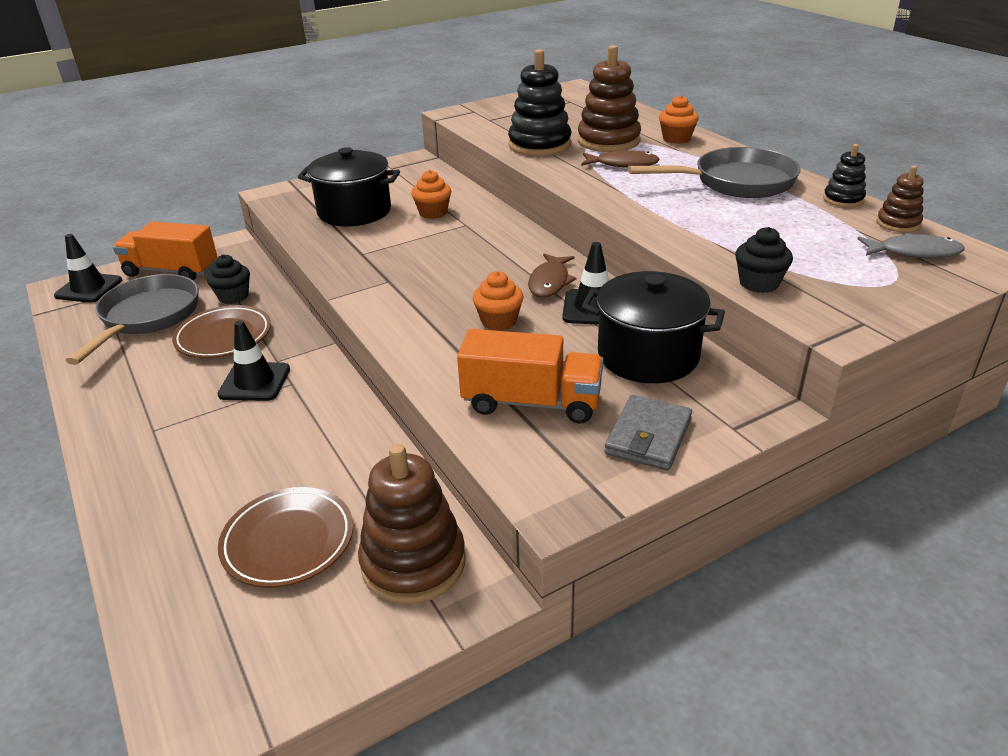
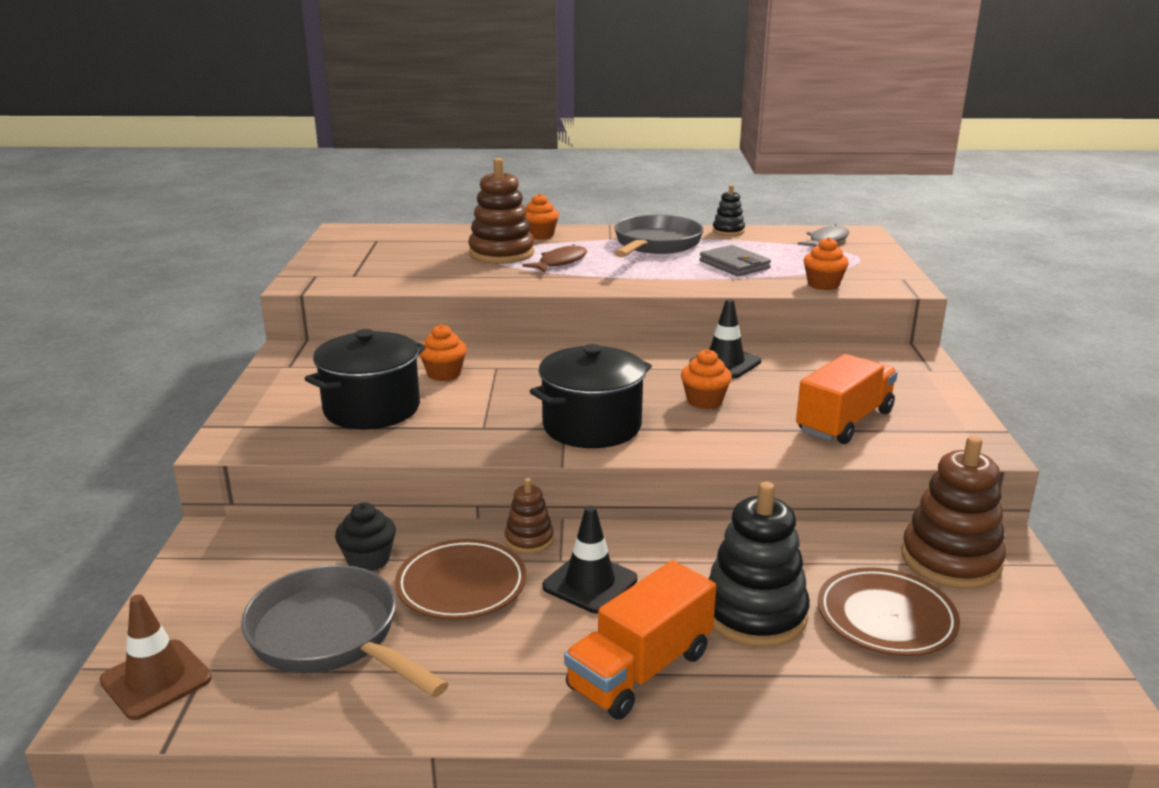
camera: 60 degrees left, 10 degrees down
black traffic cone [54,234,122,303] -> brown traffic cone [99,594,212,720]
orange truck [113,221,217,281] -> orange truck moved to [564,560,716,720]
black stacking toy [508,49,572,156] -> black stacking toy moved to [708,482,810,648]
brown fish [528,253,577,298] -> none
black pot [581,271,725,383] -> black pot moved to [530,344,652,448]
grey wallet [604,395,692,471] -> grey wallet moved to [699,245,771,276]
black cupcake [735,227,793,293] -> orange cupcake [804,237,849,290]
brown stacking toy [876,166,924,233] -> brown stacking toy moved to [505,478,554,554]

